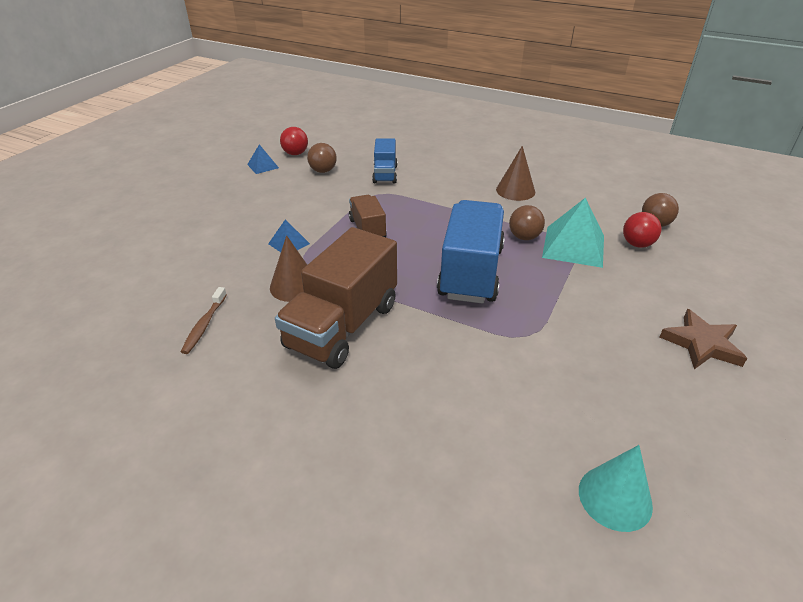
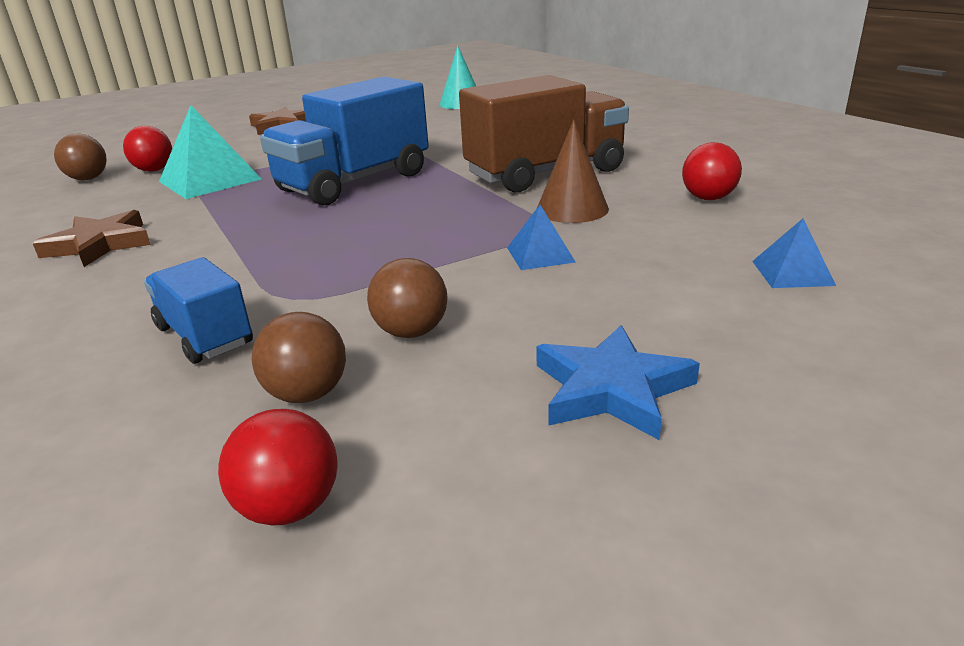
camera: 145 degrees left, 10 degrees down
brown toothbrush [181,287,227,354] -> red ball [682,142,742,200]
blue pyramid [247,144,279,174] -> blue pyramid moved to [752,218,836,288]
brown truck [349,195,387,237] -> none
blue truck [372,138,397,184] -> blue truck turned 75 degrees counterclockwise [144,257,253,364]
brown cone [496,146,535,201] -> brown star [33,210,151,267]
brown ball [509,205,545,240] -> brown ball moved to [367,258,448,338]
none -> blue star [536,325,700,440]

